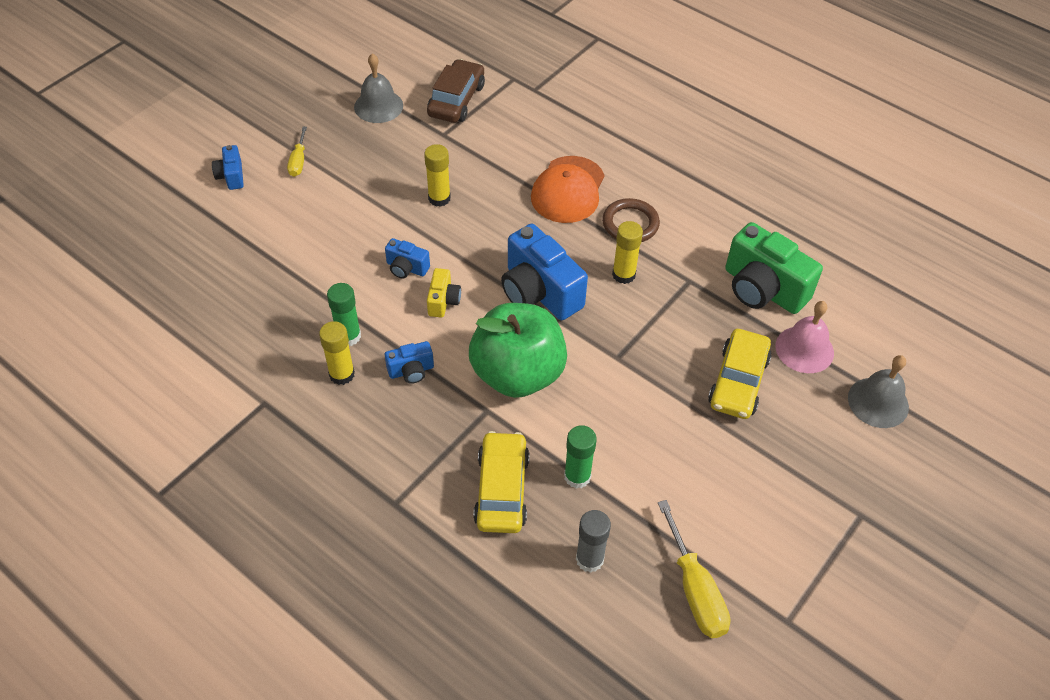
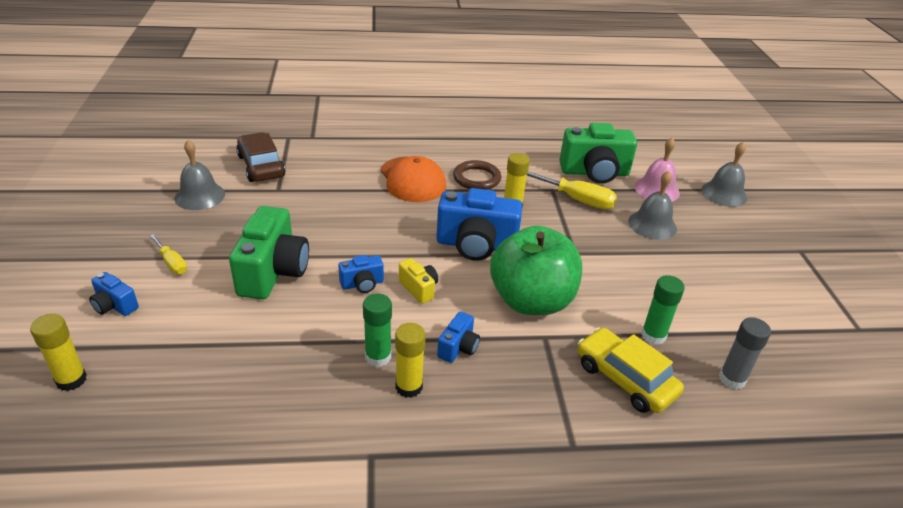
camera: 45 degrees left, 15 degrees down
yellow glue stick [424,144,451,207] -> yellow glue stick moved to [30,314,87,391]
yellow screwdriver [658,500,730,638] -> yellow screwdriver moved to [527,171,617,209]
yellow car [708,329,772,419] -> grey bell [628,171,677,240]
none -> green camera [229,206,309,299]

